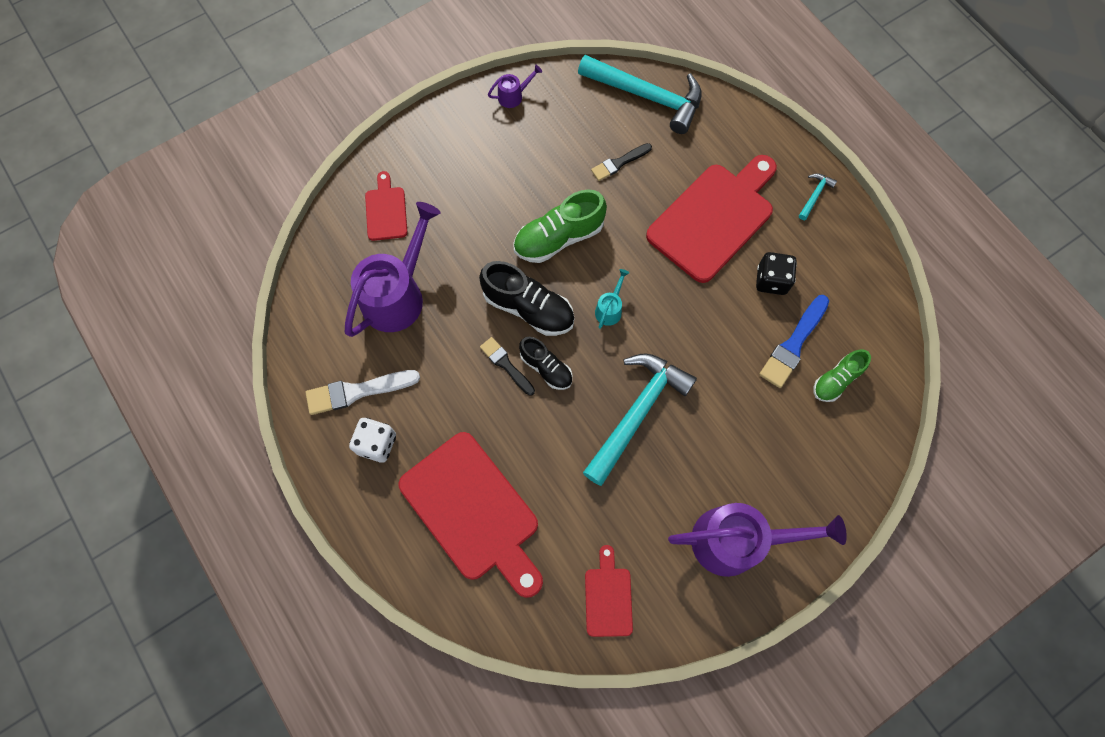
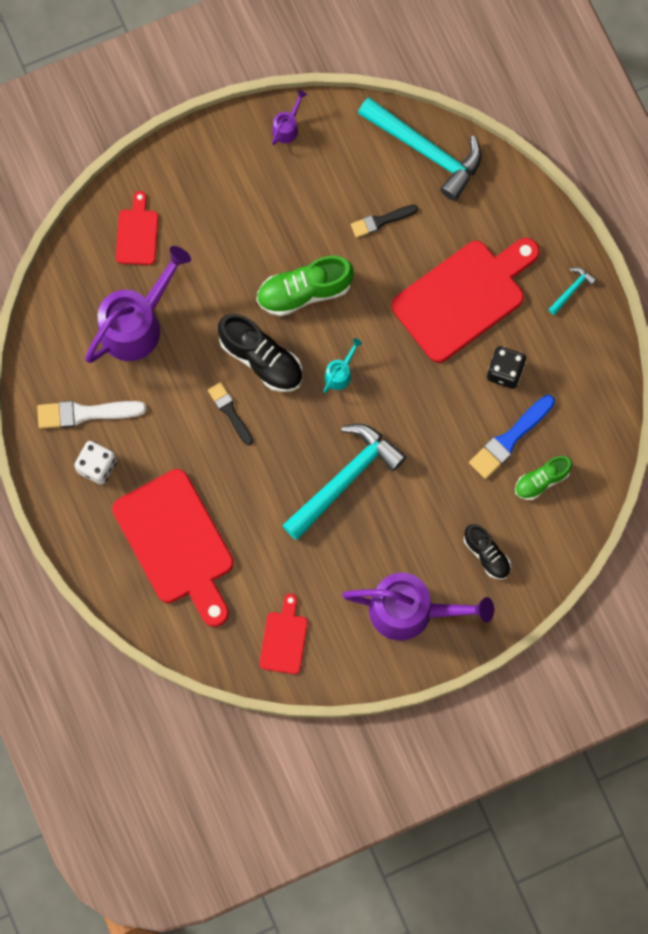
camera: 10 degrees right, 5 degrees up
purple watering can [488,65,542,108] -> purple watering can turned 45 degrees counterclockwise [272,90,307,145]
black shoe [519,337,572,390] -> black shoe moved to [464,524,511,580]

